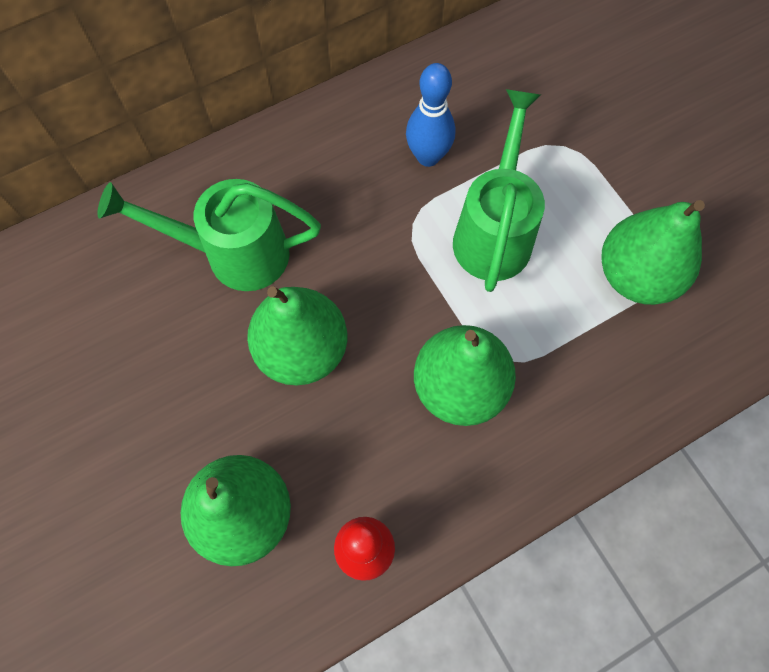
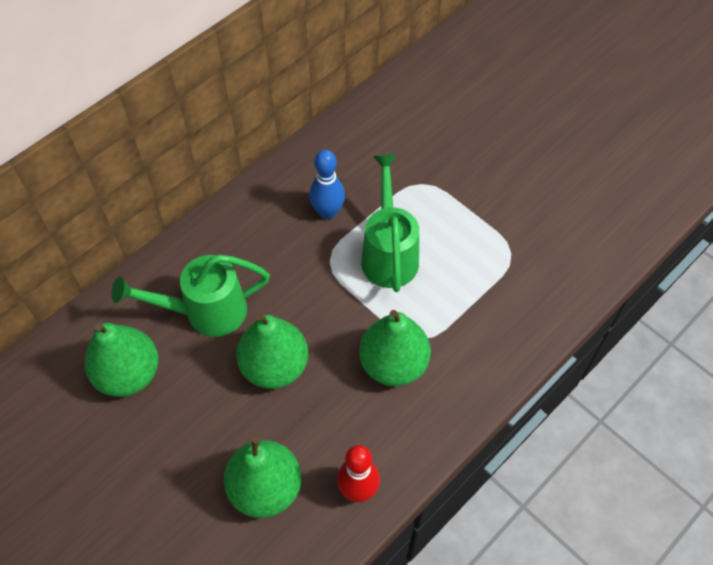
camera: 15 degrees left, 10 degrees down
green pear [601,200,705,305] -> green pear moved to [85,323,158,397]

